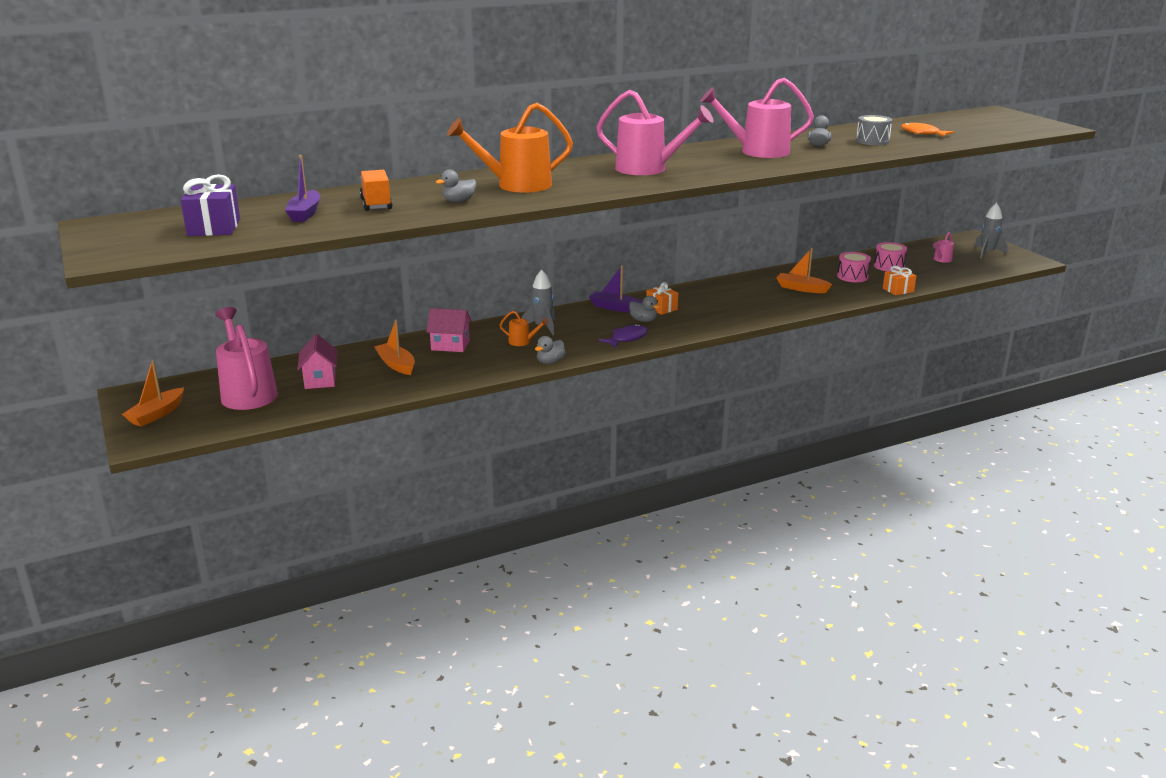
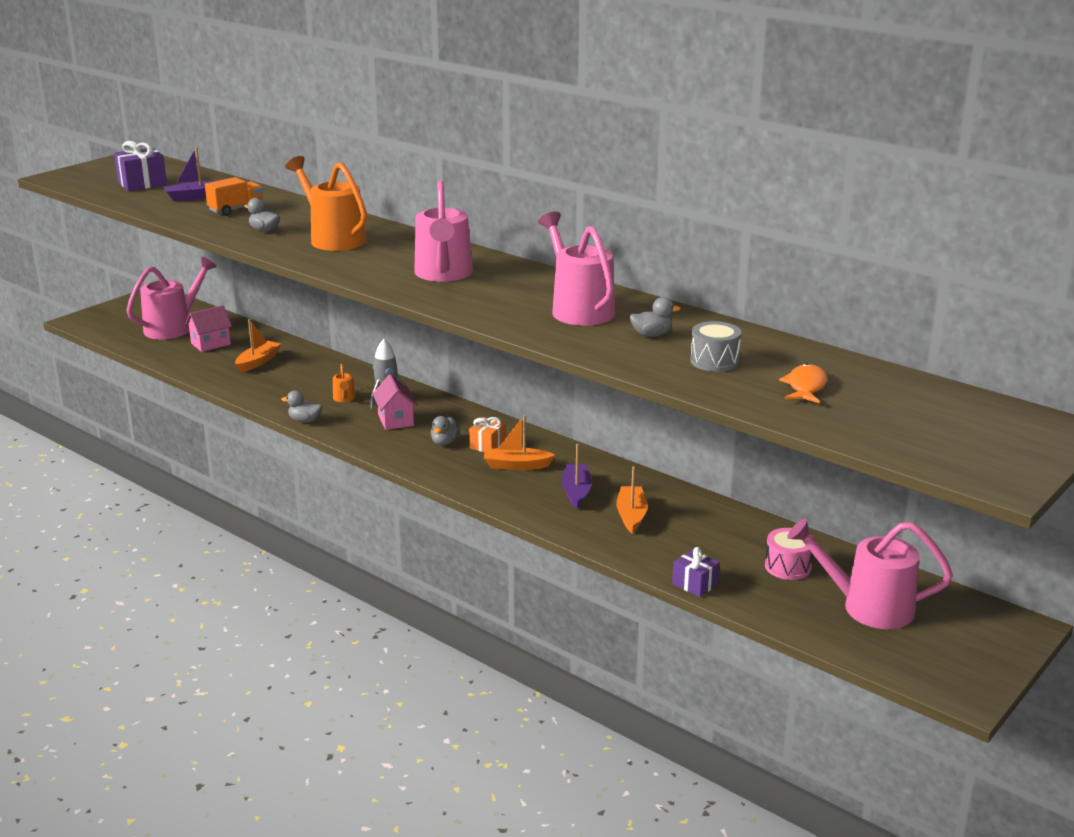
camera: 65 degrees right, 0 degrees up
orange boat [122,360,184,427] -> orange boat moved to [484,415,555,470]
pink house [426,308,472,352] -> pink house moved to [373,374,418,430]
purple boat [589,265,643,312] -> purple boat moved to [562,444,592,509]
purple fish [599,324,648,348] -> none
pink drum [837,252,871,282] -> none
orange gift [883,266,916,295] -> purple gift [672,547,720,597]
pink watering can [933,232,954,263] -> pink watering can [787,518,953,629], size x2.28
grey rocket [974,203,1008,258] -> none

